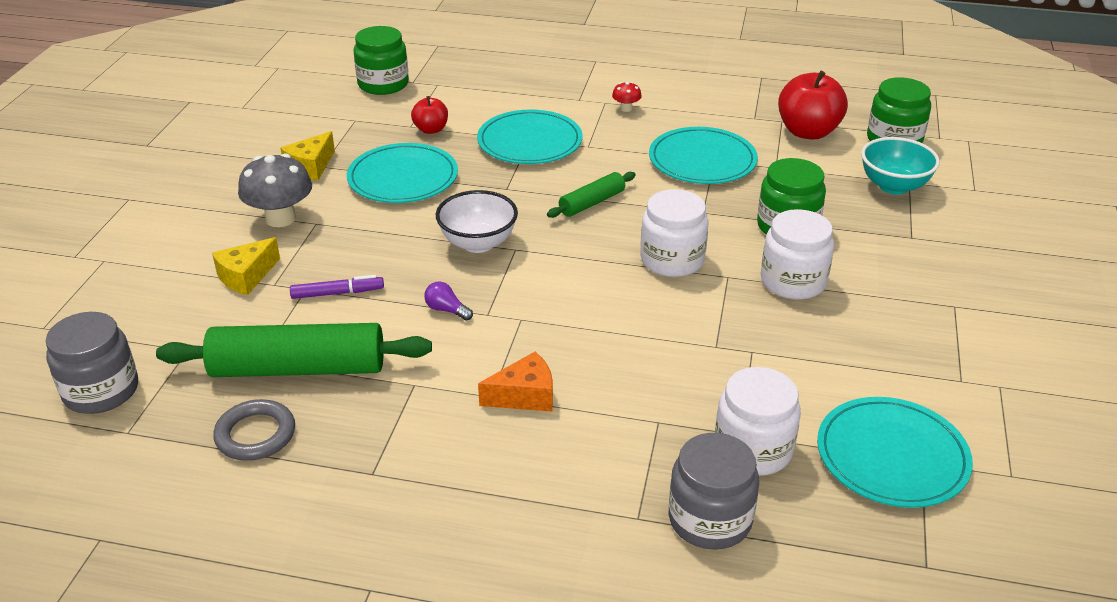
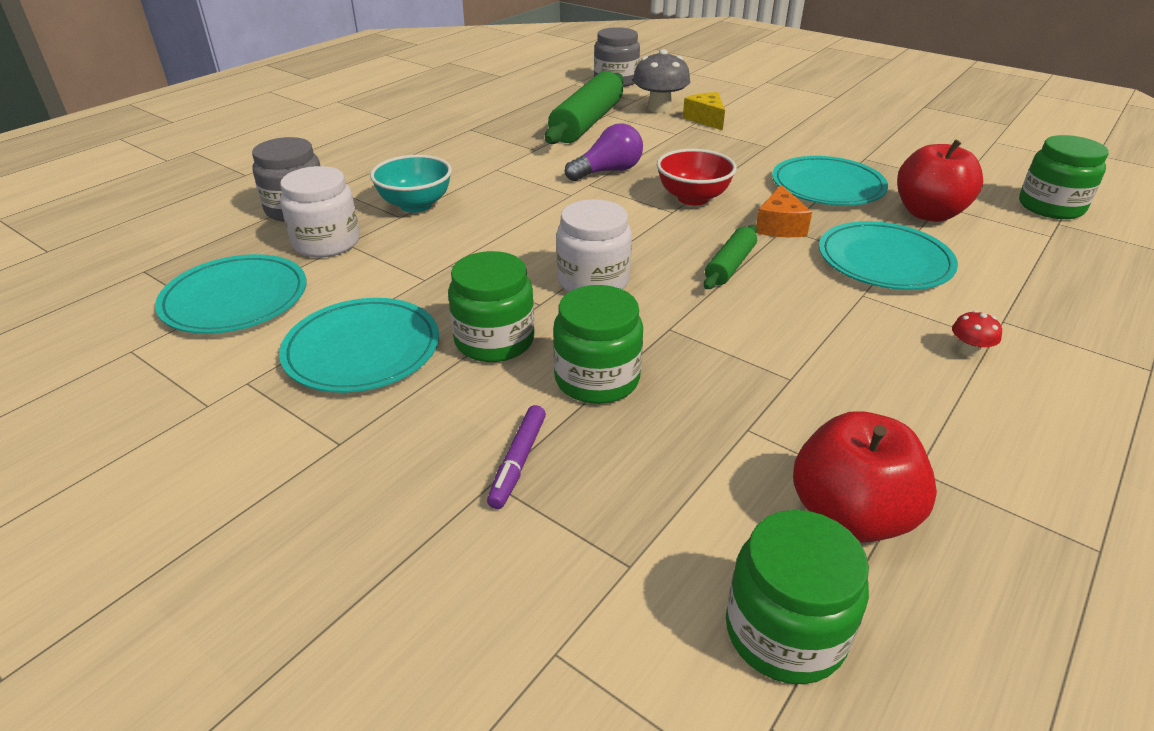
camera: 115 degrees right, 0 degrees up
grey ring [213,399,295,461] -> none
grey mushroom [238,153,312,227] -> grey mushroom moved to [633,49,690,113]
yellow cheese [281,131,335,180] -> none
purple marker [290,275,384,299] -> purple marker moved to [487,405,546,509]
red apple [411,96,448,134] -> red apple [897,139,983,222], size x1.82
purple light bulb [424,281,473,321] -> purple light bulb [565,123,643,181], size x1.87
white bowl [436,190,518,253] -> red bowl [657,149,737,206]
orange cheese [478,352,553,412] -> orange cheese moved to [756,185,812,237]
green rolling pin [547,172,636,218] -> green rolling pin turned 45 degrees clockwise [704,225,757,289]
turquoise plate [649,127,758,184] -> turquoise plate moved to [279,298,439,393]
white jar [761,209,834,300] -> green jar [448,251,535,362]
turquoise bowl [861,137,940,194] -> turquoise bowl moved to [370,155,452,213]

